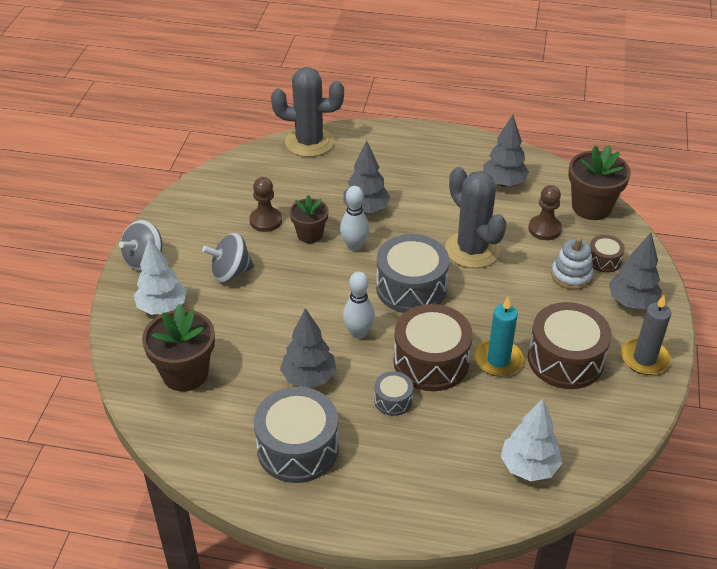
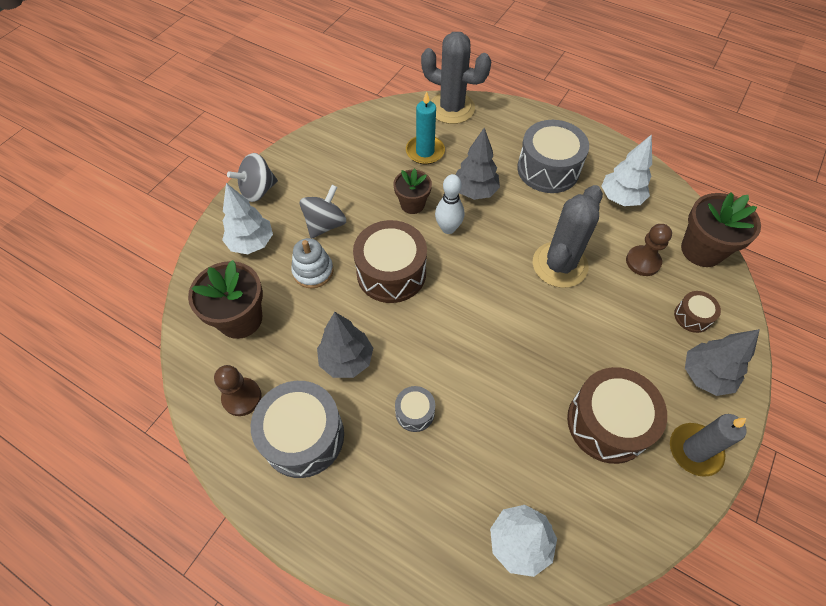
camera: 20 degrees right, 15 degrees up
grey spinning top [202,233,254,282] -> grey spinning top turned 120 degrees clockwise [300,185,346,238]
brown pawn [249,177,282,232] -> brown pawn moved to [214,365,261,416]
white bowling pin [343,272,375,339] -> none
grey drum [376,234,449,313] -> grey drum moved to [517,120,589,193]
brown drum [394,304,473,391] -> brown drum moved to [353,220,427,303]
grey cactus [445,167,506,268] -> grey cactus turned 45 degrees clockwise [533,185,603,288]
turquoise candle [475,297,524,377] -> turquoise candle moved to [406,91,445,164]
grey tree [483,115,529,187] -> white tree [601,134,652,206]
white stacking toy [551,237,594,290] -> white stacking toy moved to [291,238,334,288]

